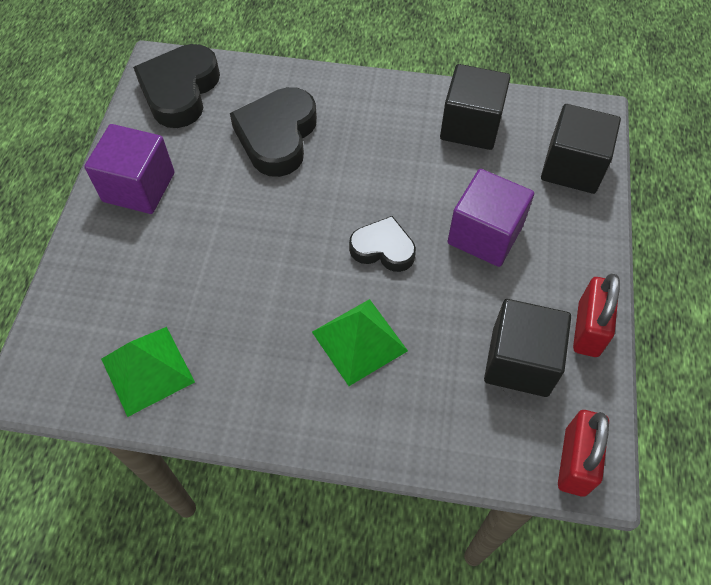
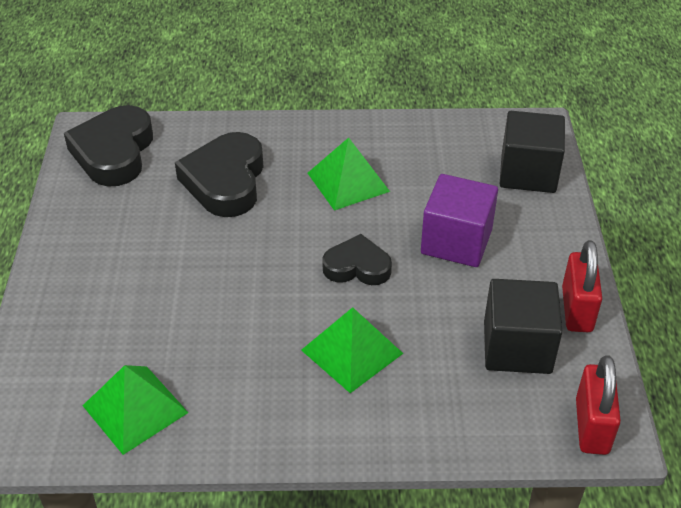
camera: 10 degrees left, 15 degrees down
purple cube [84,124,175,214] -> none
black cube [440,64,511,150] -> none
none -> green pyramid [308,138,390,211]

